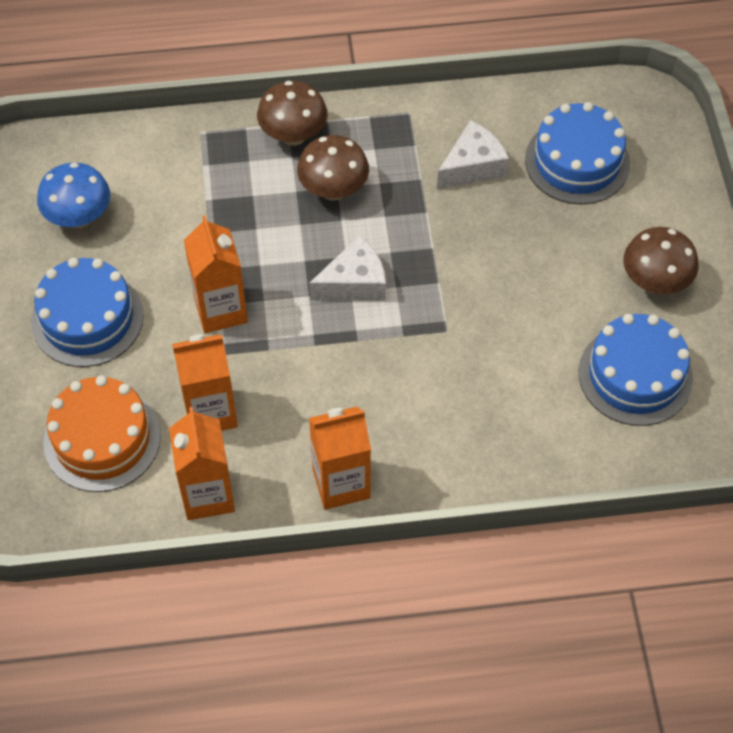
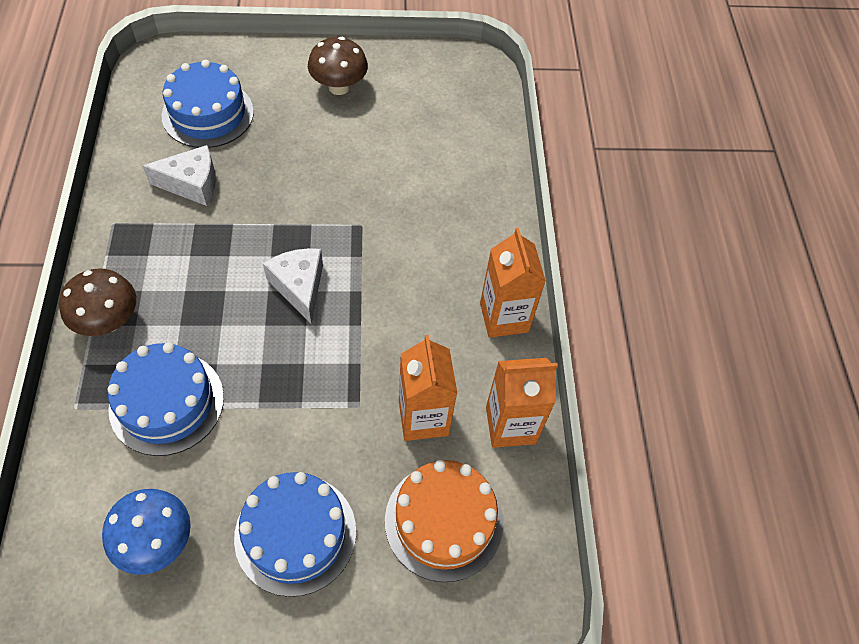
camera: 90 degrees left, 0 degrees up
orange carton [184,215,248,333] -> none
brown mushroom [297,135,369,201] -> none
white cheese [437,120,509,189] -> white cheese turned 120 degrees clockwise [143,145,216,206]
blue cake [578,314,693,426] -> blue cake moved to [107,342,224,456]

